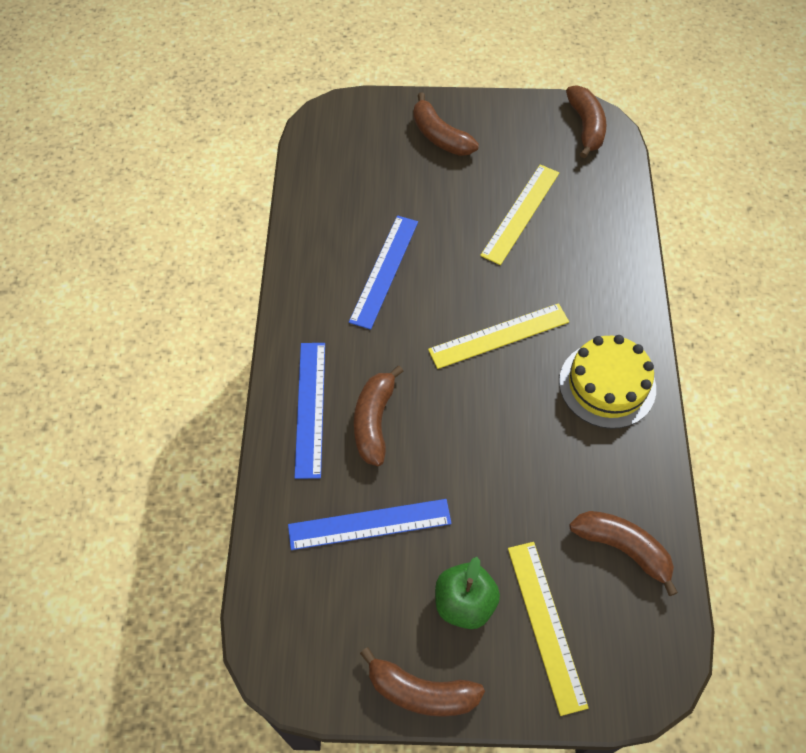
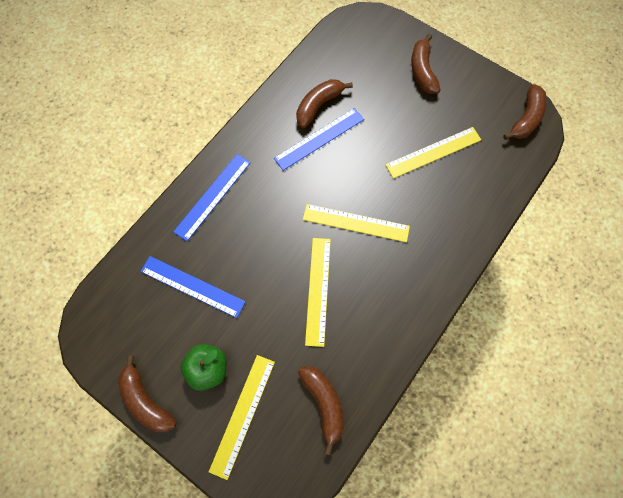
camera: 35 degrees right, 10 degrees up
brown banana [354,366,403,466] -> brown banana moved to [296,79,353,128]
yellow cake [559,335,656,429] -> none
none -> yellow ruler [305,238,331,347]

